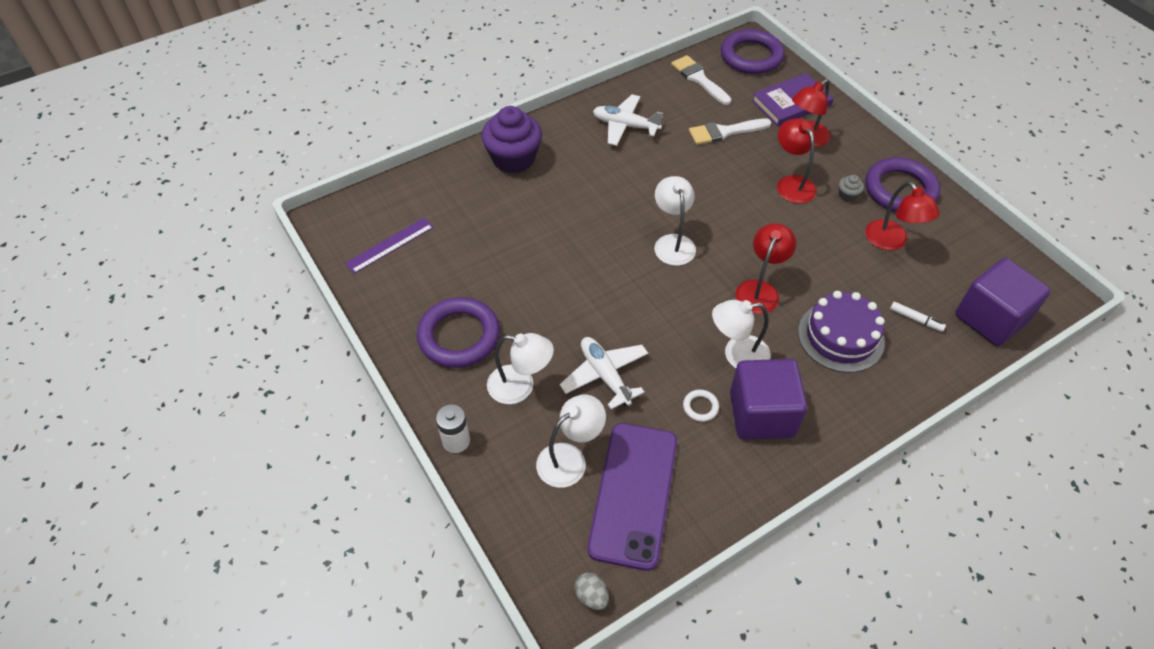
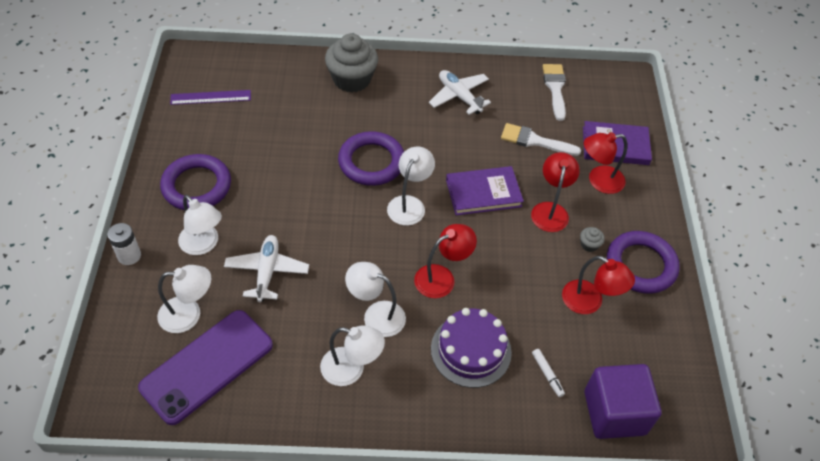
camera: 30 degrees right, 0 degrees up
purple cupcake [481,106,542,173] -> grey cupcake [325,33,378,92]
grey egg [575,573,609,610] -> none
white ring [683,390,719,422] -> none
purple ring [721,29,785,74] -> purple ring moved to [338,131,404,186]
purple cube [730,359,807,440] -> white lamp [320,325,385,386]
red lamp [865,182,940,250] -> red lamp turned 60 degrees counterclockwise [562,256,635,314]
none -> purple book [446,166,524,215]

